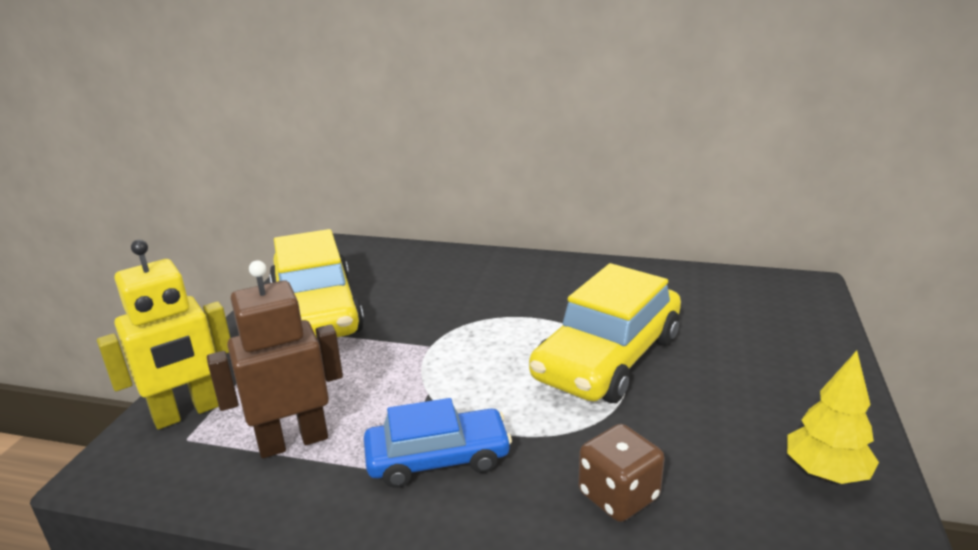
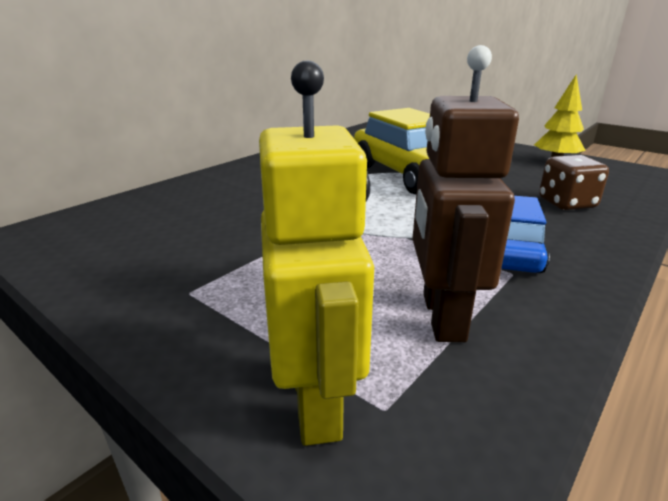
camera: 65 degrees left, 0 degrees up
yellow car [269,229,364,338] -> none

